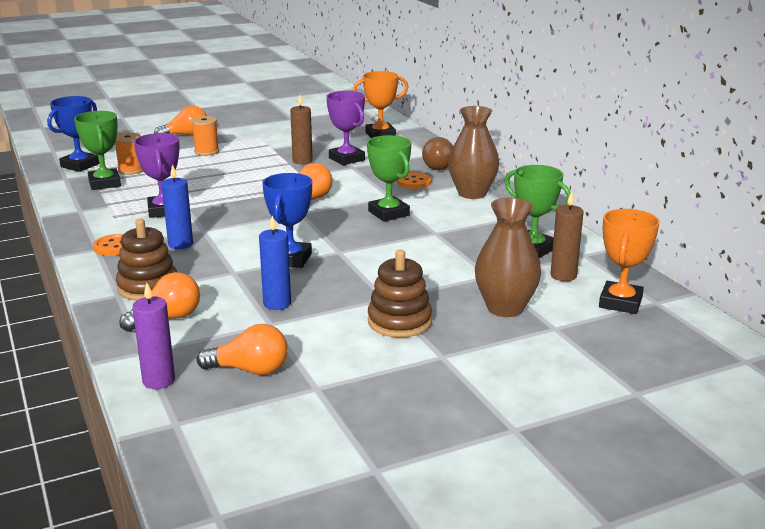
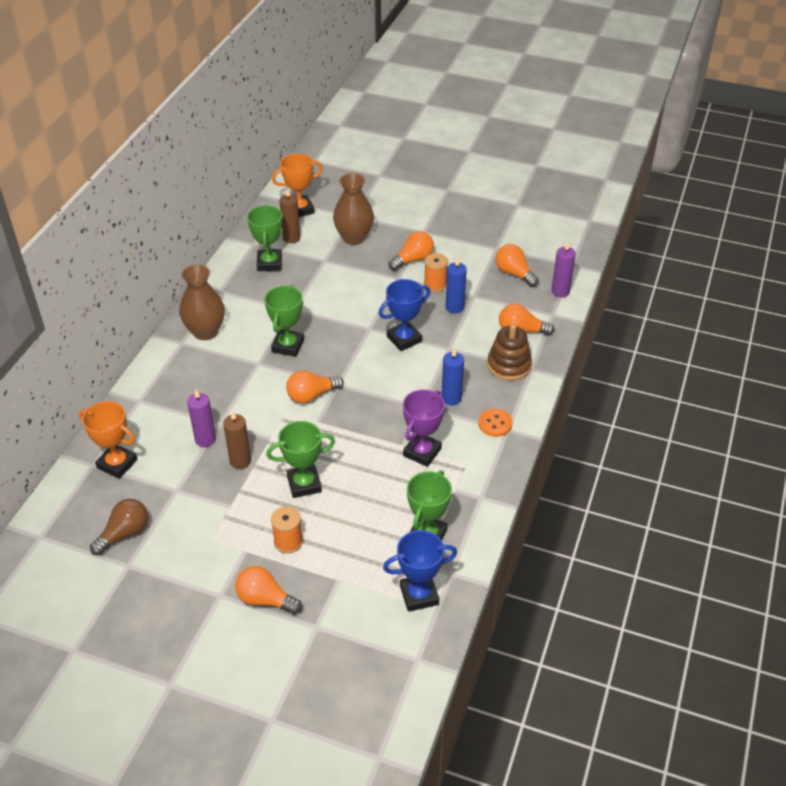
camera: 135 degrees left, 20 degrees up
orange spool [115,133,143,175] -> orange spool moved to [424,253,448,292]
purple trophy [327,91,365,165] -> purple candle [187,390,216,447]
brown stacking toy [368,250,432,338] -> orange light bulb [389,231,434,271]
orange button [397,172,431,189] -> none
brown light bulb [422,137,453,170] -> brown light bulb moved to [90,499,148,555]
none -> green trophy [266,421,335,498]

